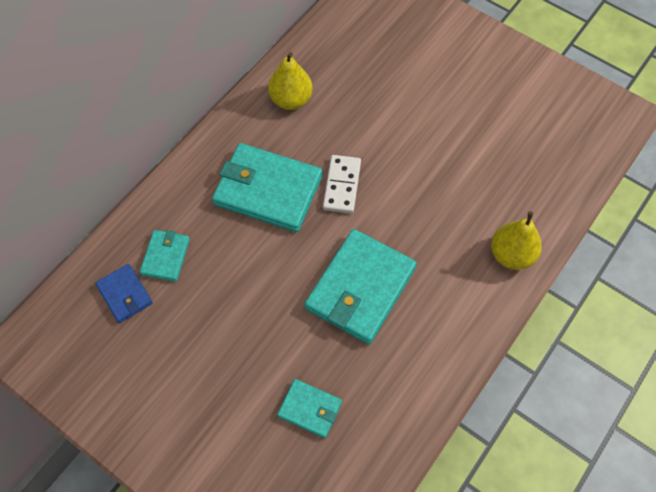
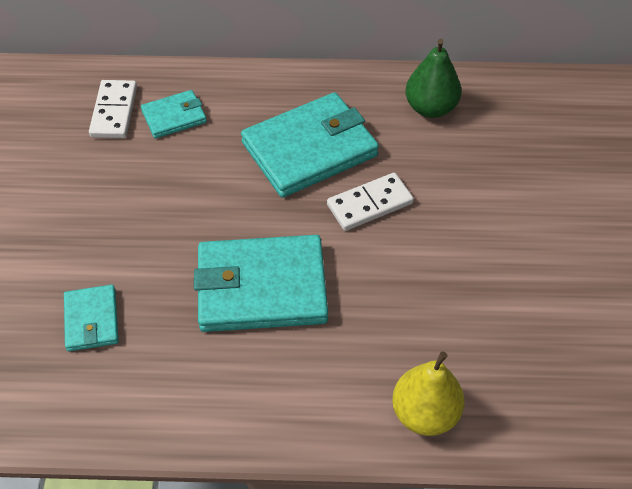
camera: 55 degrees right, 10 degrees down
blue wallet [95,264,153,323] -> white domino [89,80,137,138]
turquoise wallet [212,143,322,232] -> turquoise wallet turned 75 degrees clockwise [241,92,379,198]
yellow pear [268,52,313,110] -> green pear [405,39,462,118]

